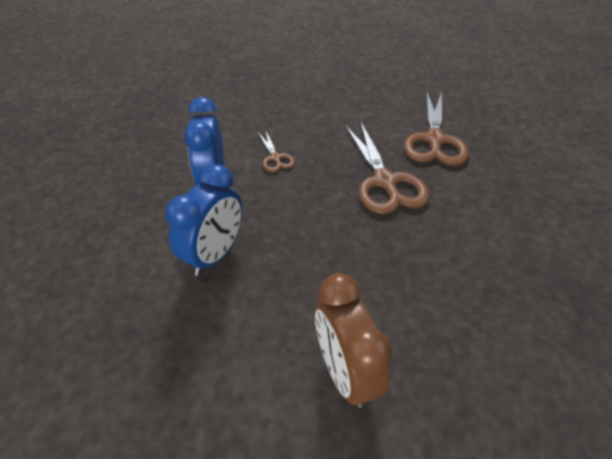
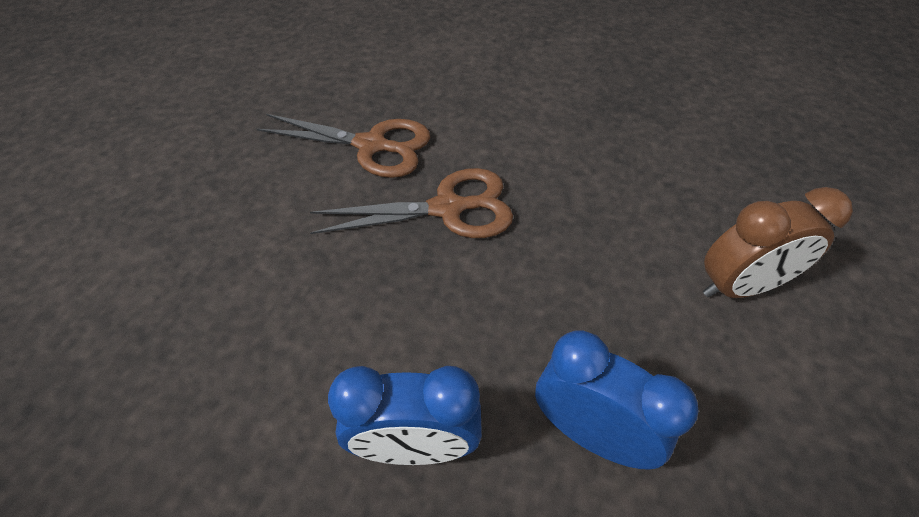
camera: 85 degrees left, 5 degrees up
brown scissors [259,131,295,172] -> none

